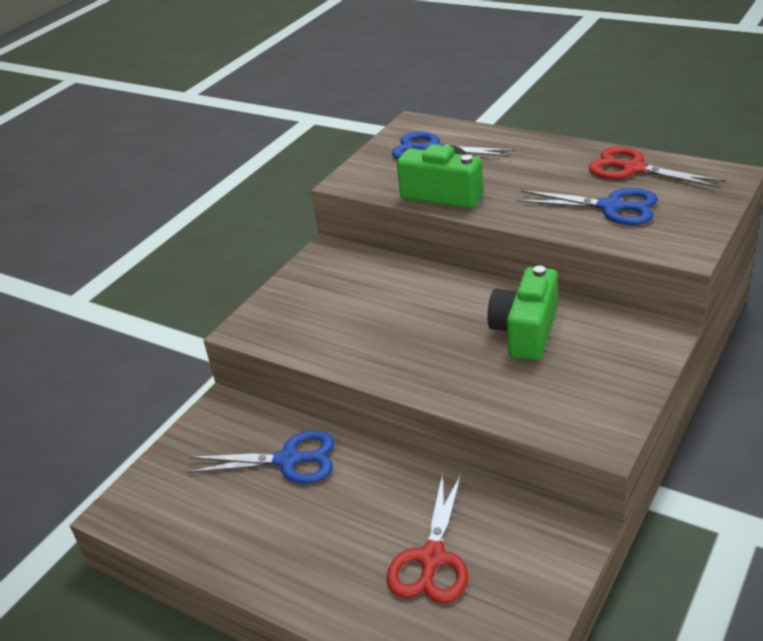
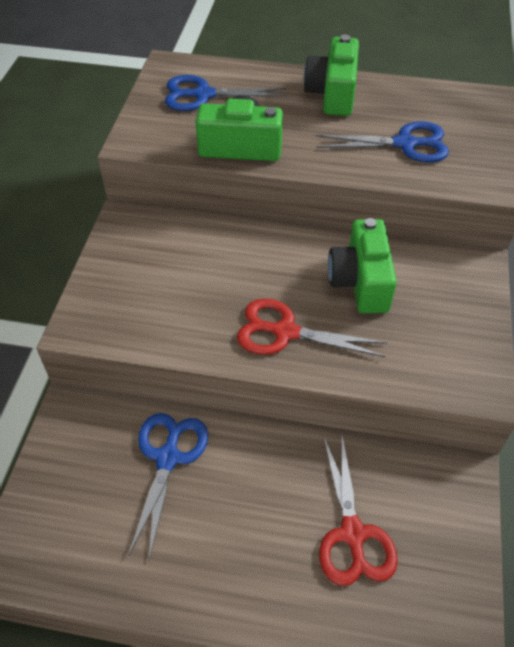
camera: 25 degrees left, 15 degrees up
blue scissors [186,430,335,484] -> blue scissors turned 60 degrees counterclockwise [128,413,208,559]
red scissors [589,147,726,188] -> red scissors moved to [237,298,388,357]
none -> green camera [304,35,359,116]

